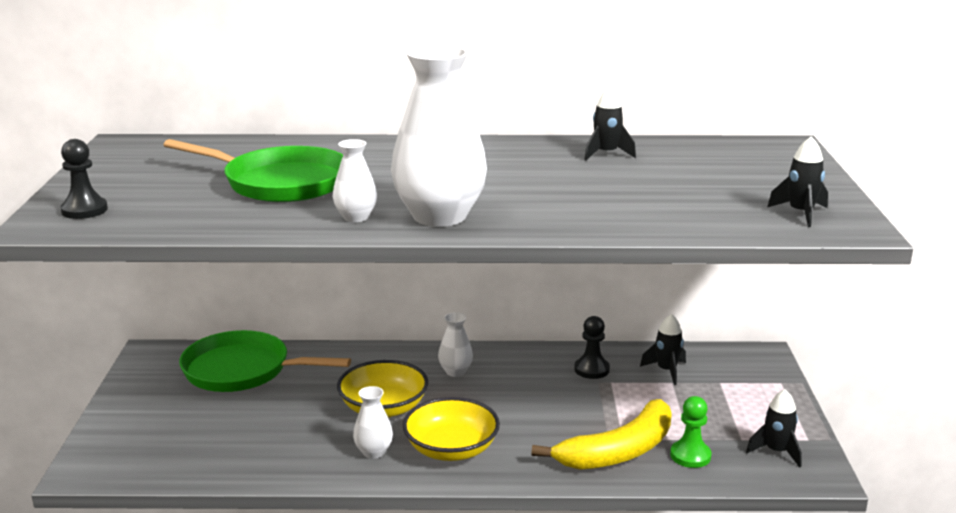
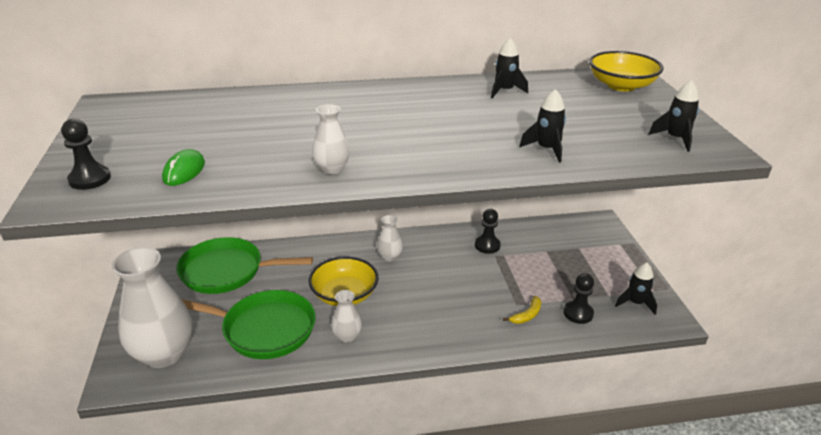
camera: 10 degrees left, 10 degrees up
green pan [164,139,343,202] -> green pan moved to [181,290,316,359]
white vase [391,45,487,227] -> white vase moved to [112,247,192,368]
yellow bowl [403,397,500,461] -> yellow bowl moved to [589,51,663,91]
yellow banana [531,399,672,470] -> yellow banana [503,296,541,324], size x0.42
black rocket [640,314,686,385] -> black rocket moved to [519,89,566,163]
green pawn [670,396,712,468] -> black pawn [563,273,594,324]
none -> green mouse [162,149,205,186]

